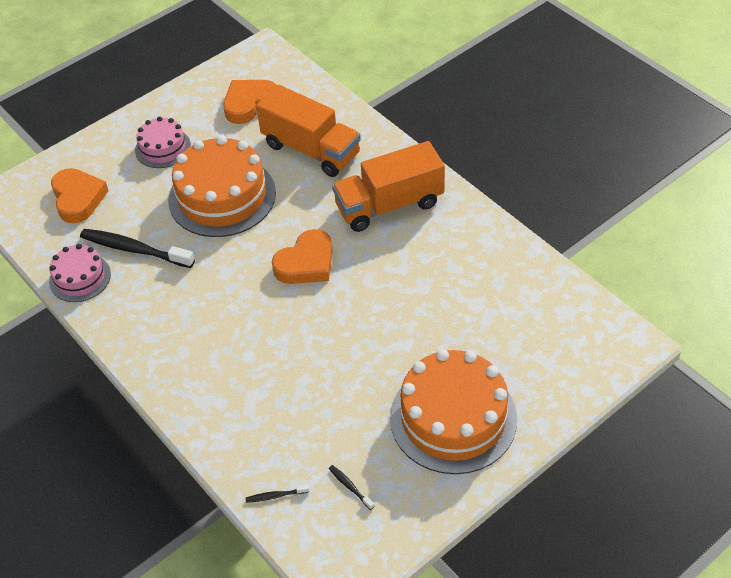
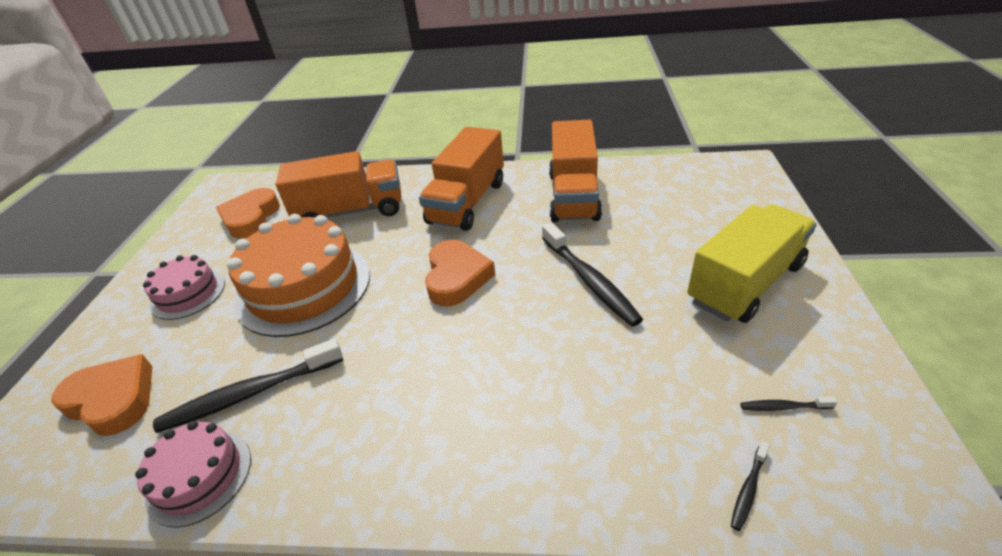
camera: 45 degrees left, 10 degrees down
orange cake [390,349,517,474] -> yellow truck [687,204,817,323]
none -> black toothbrush [542,222,643,327]
none -> orange truck [549,120,602,222]

